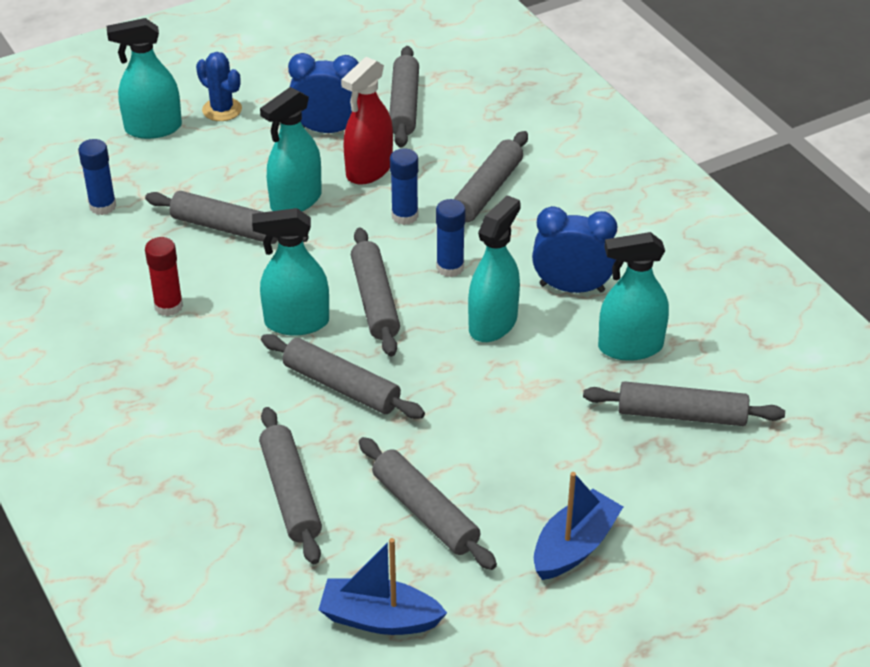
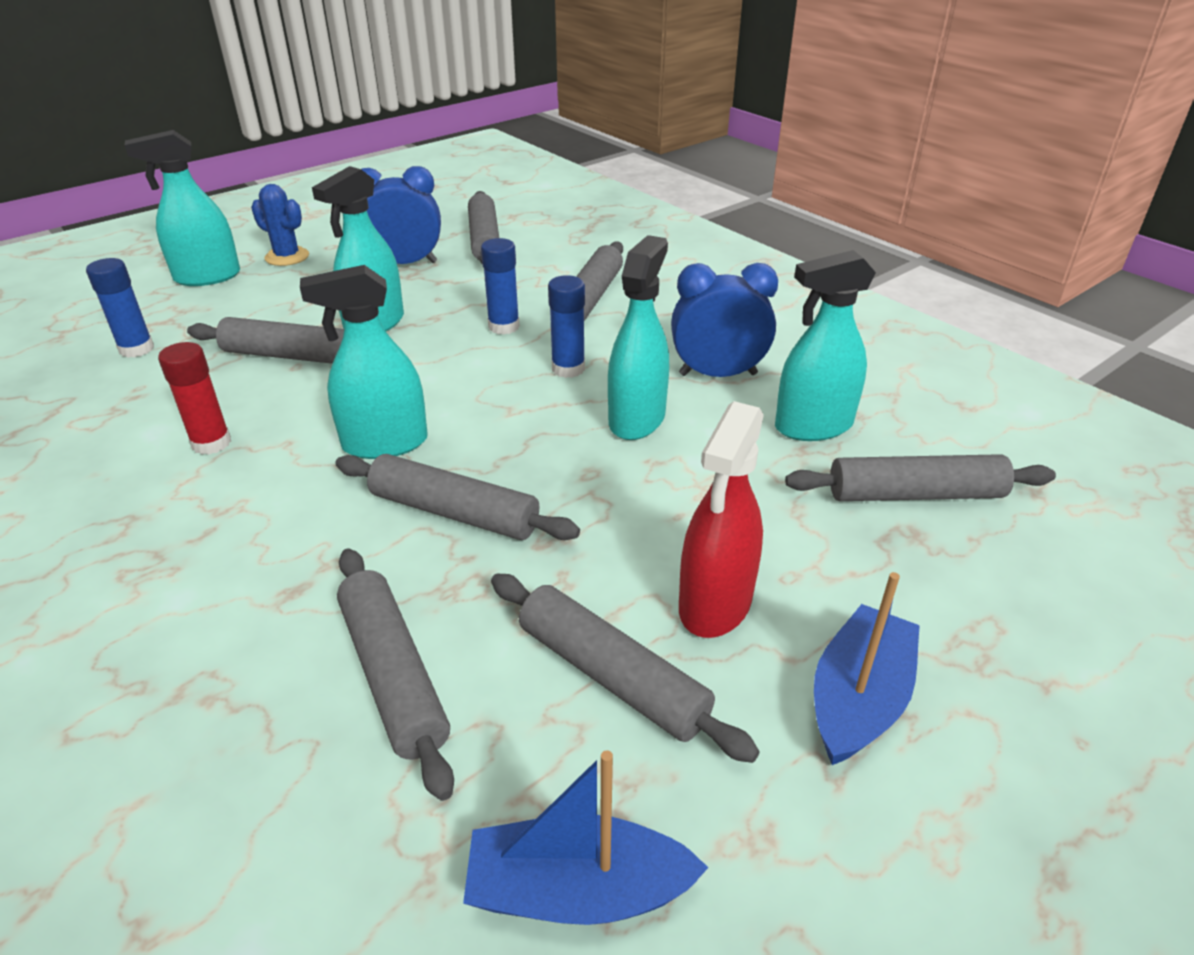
camera: 10 degrees left, 5 degrees down
red spray bottle [341,57,393,185] -> red spray bottle moved to [679,401,764,638]
grey rolling pin [351,228,400,356] -> none

